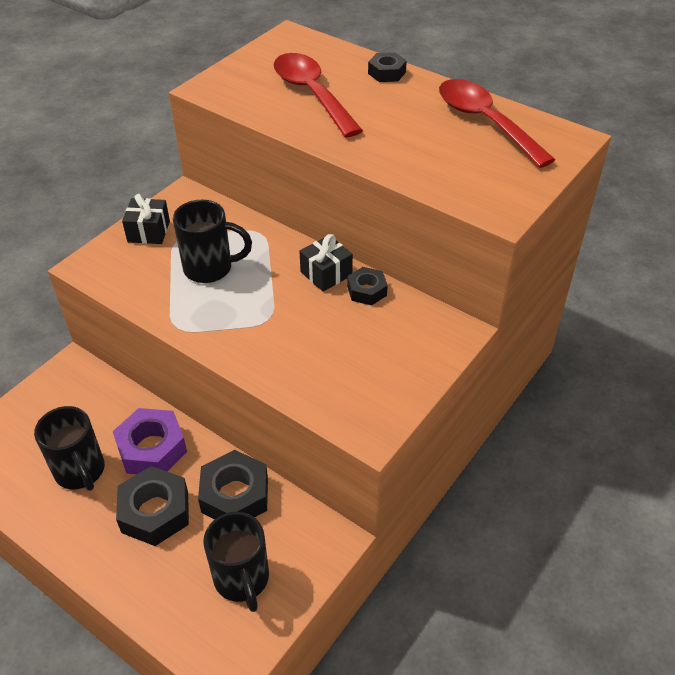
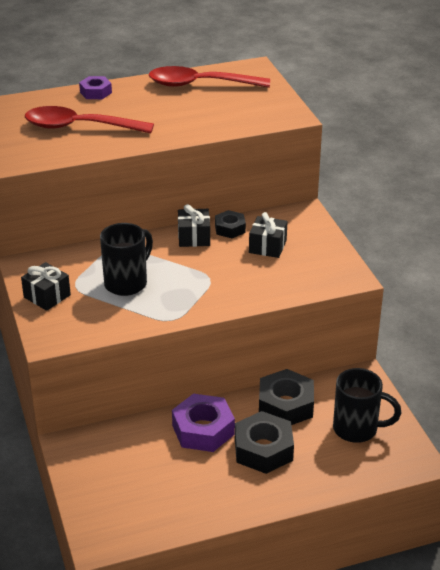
camera: 55 degrees left, 10 degrees down
black mug [34,406,105,491] -> none
black nut [368,52,407,82] -> purple nut [79,76,112,99]
none -> black gift [249,212,287,258]

